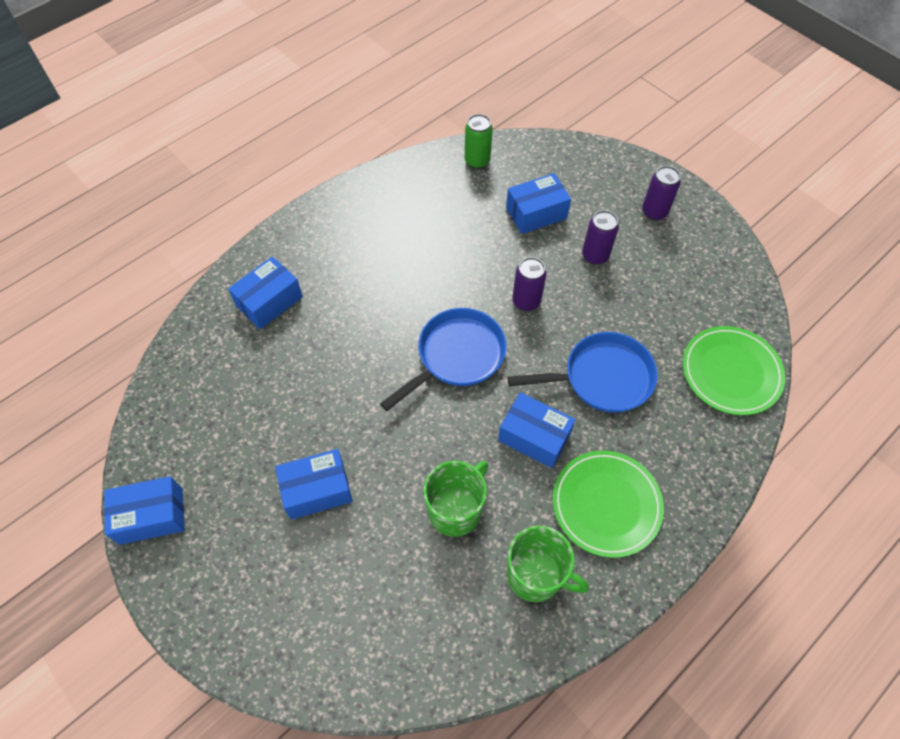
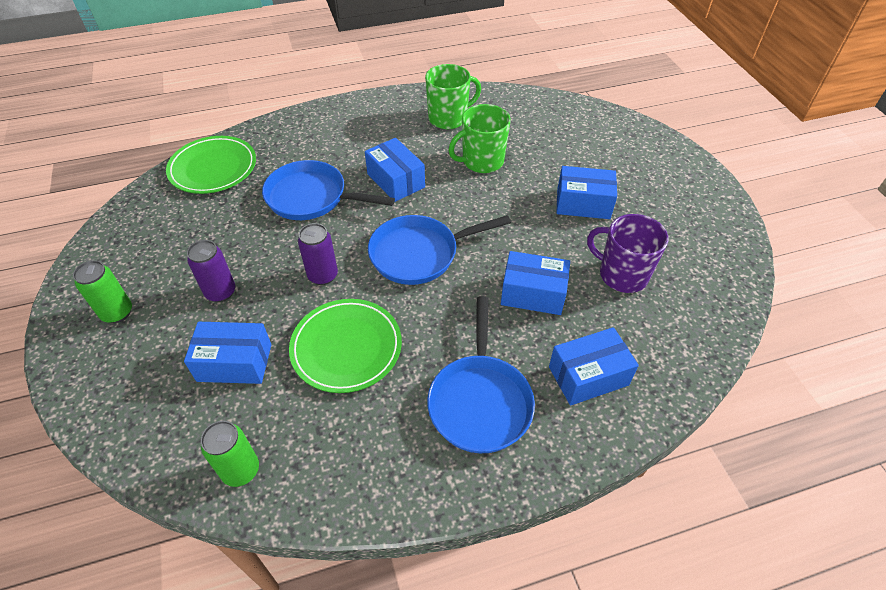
camera: 155 degrees left, 10 degrees down
blue box [104,476,185,545] -> blue box moved to [501,251,570,315]
green mug [507,526,589,602] -> green mug turned 105 degrees clockwise [425,64,481,129]
green plate [553,451,664,558] -> green plate moved to [289,299,402,393]
purple can [642,166,681,221] -> green can [73,260,132,323]
none -> blue pan [427,296,535,453]
none -> purple mug [587,214,668,293]

